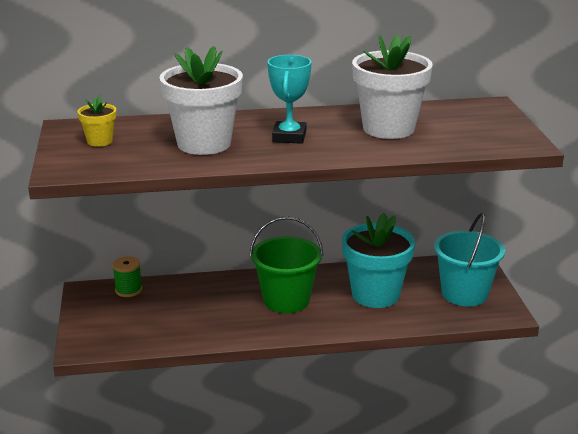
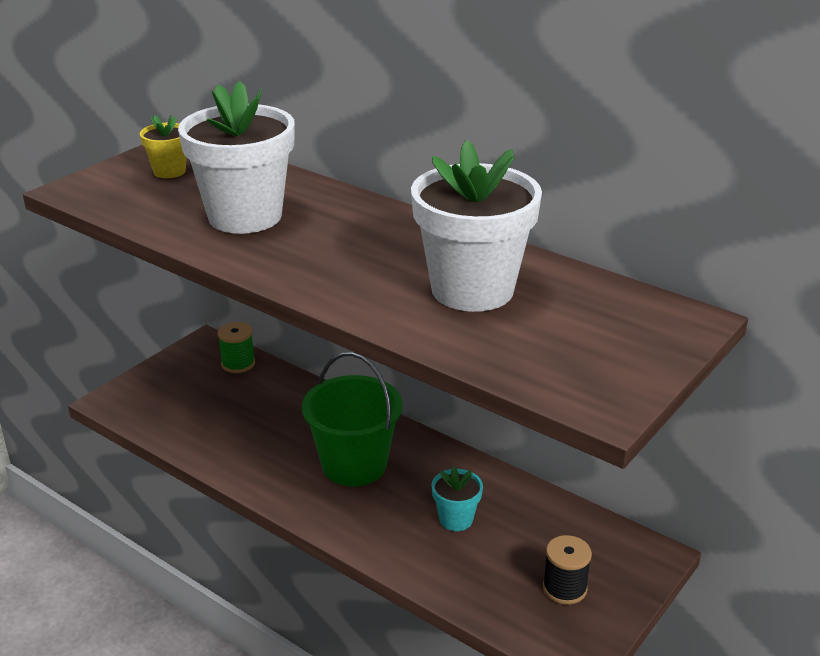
camera: 45 degrees right, 5 degrees up
turquoise trophy [268,55,311,144] -> none
turquoise flower pot [342,213,415,308] -> turquoise flower pot [432,466,483,531], size x0.47
turquoise bucket [434,213,505,306] -> black spool [543,535,592,605]

